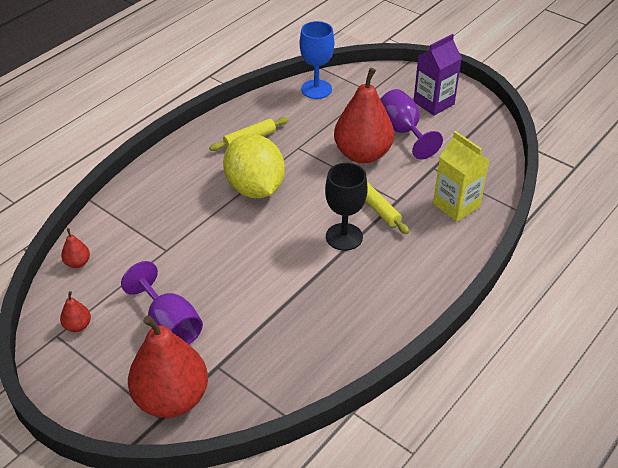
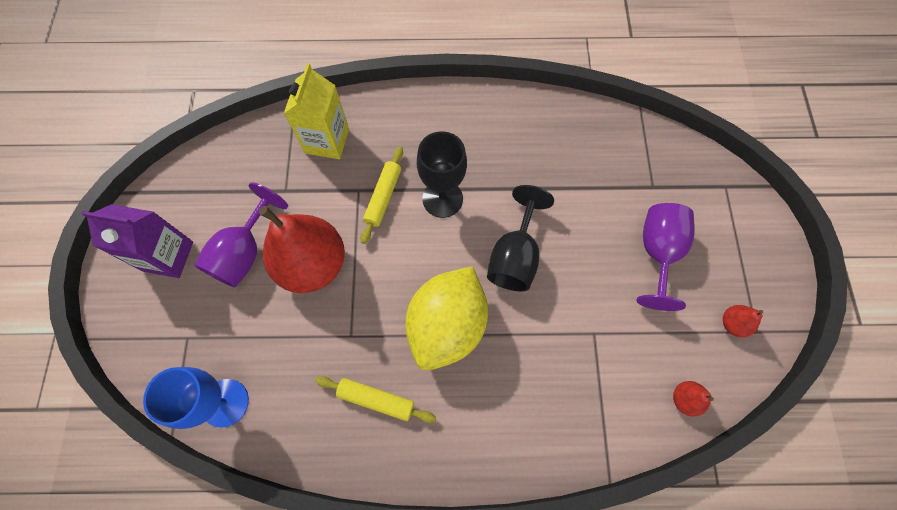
camera: 130 degrees left, 25 degrees up
red pear [128,315,208,418] -> none
none -> black goblet [487,185,554,292]

